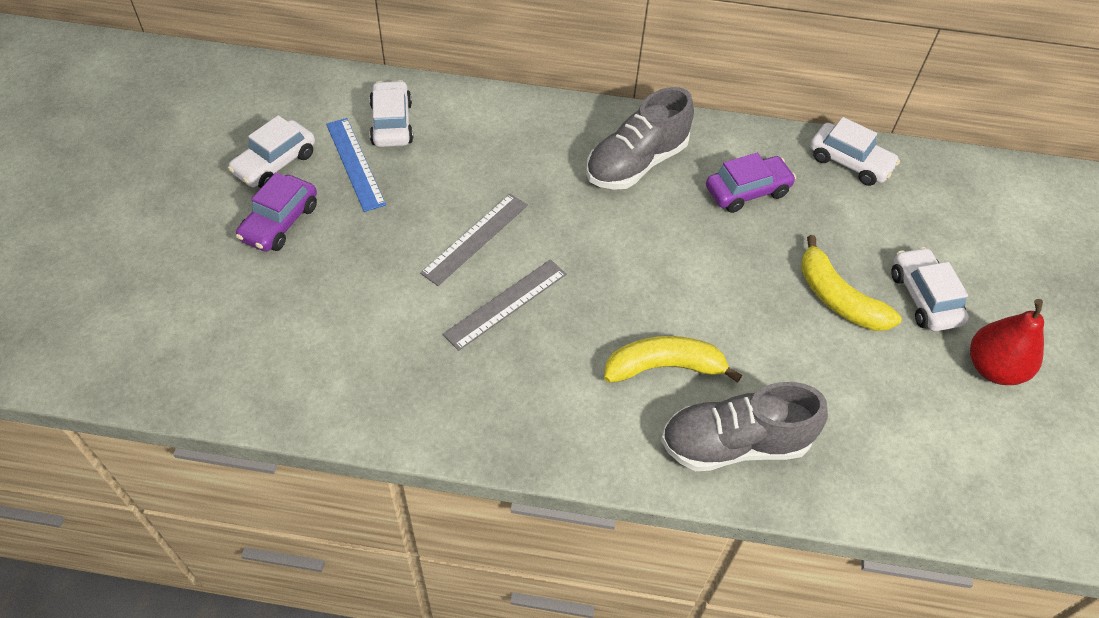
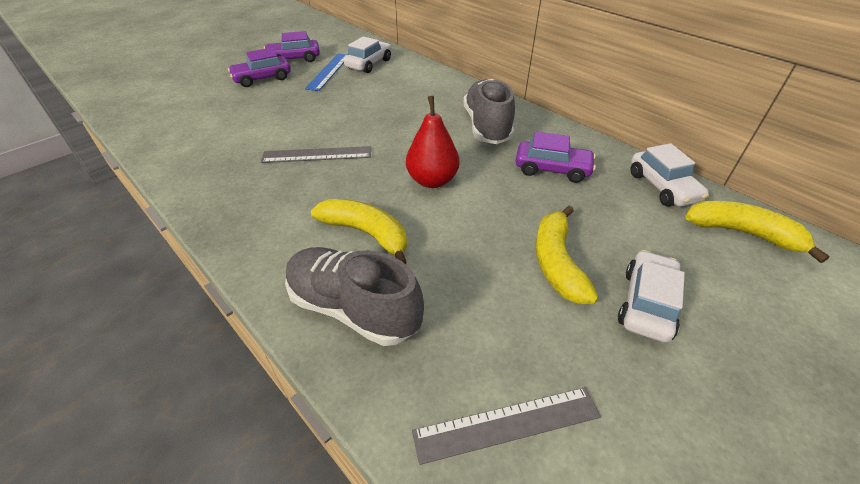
camera: 40 degrees right, 10 degrees down
white car [228,115,315,188] -> purple car [264,31,320,62]
grey ruler [420,194,528,286] -> grey ruler moved to [412,387,601,465]
grey shoe [586,87,694,190] -> grey shoe turned 90 degrees clockwise [463,79,515,144]
red pear [970,299,1044,385] -> red pear moved to [406,96,459,188]
none -> yellow banana [685,201,830,263]

